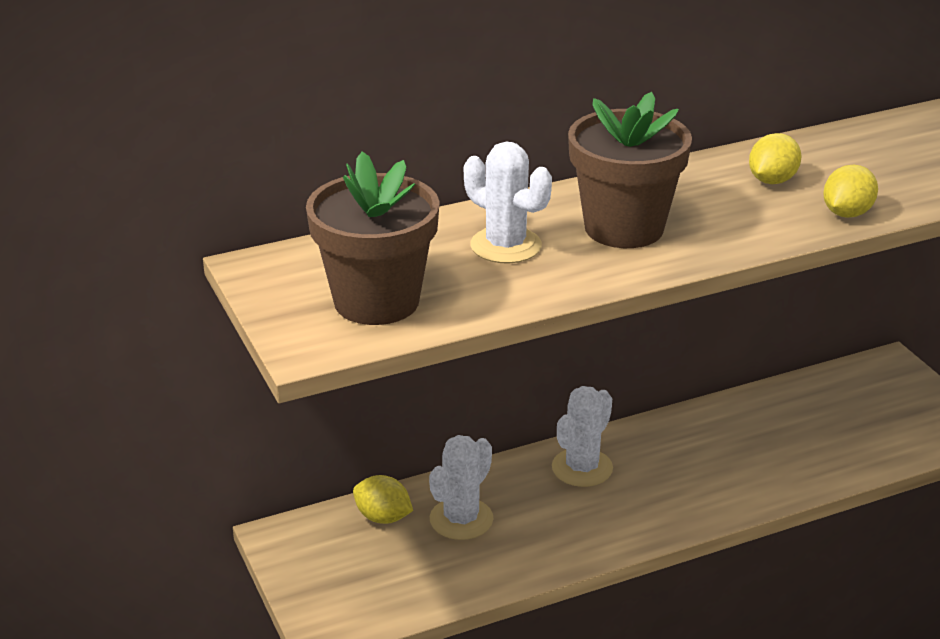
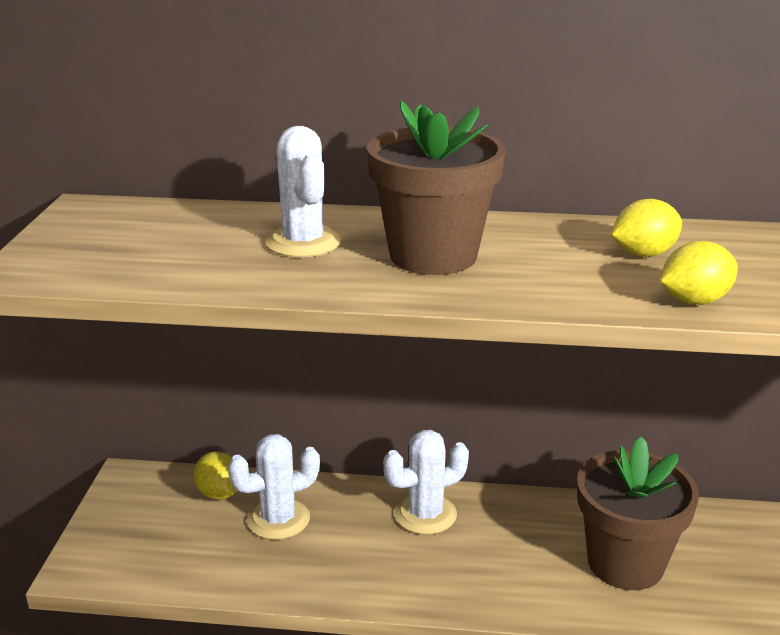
camera: 30 degrees right, 5 degrees down
brown flower pot [306,151,440,325] -> brown flower pot moved to [577,437,699,590]

